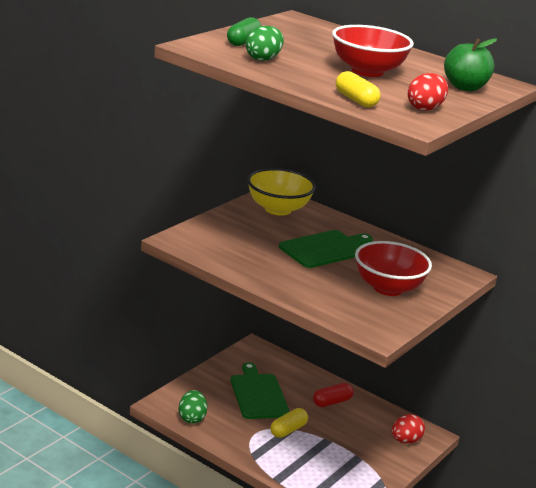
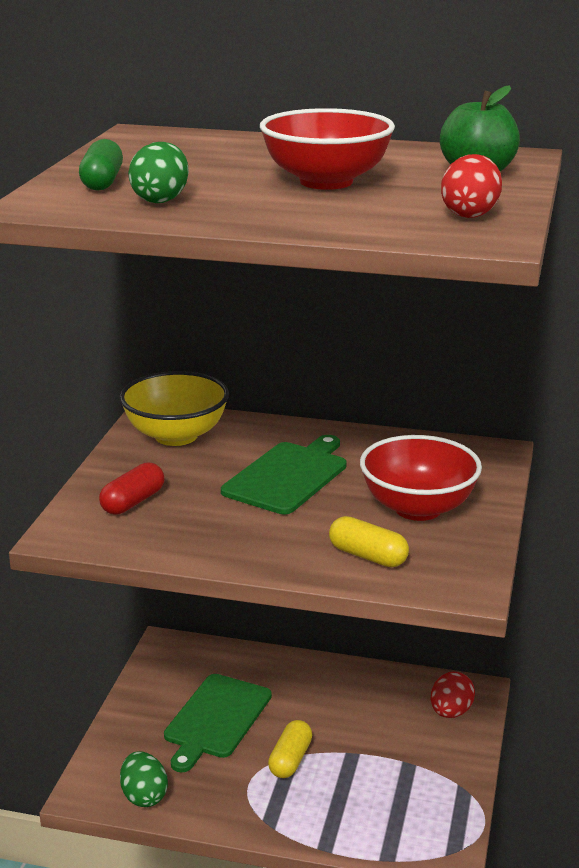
camera: 20 degrees left, 0 degrees up
green cutting board [231,362,290,419] -> green cutting board turned 120 degrees counterclockwise [164,674,272,772]
red capsule [313,383,353,407] -> red capsule moved to [99,462,165,515]
yellow capsule [336,71,381,108] -> yellow capsule moved to [329,516,409,567]

